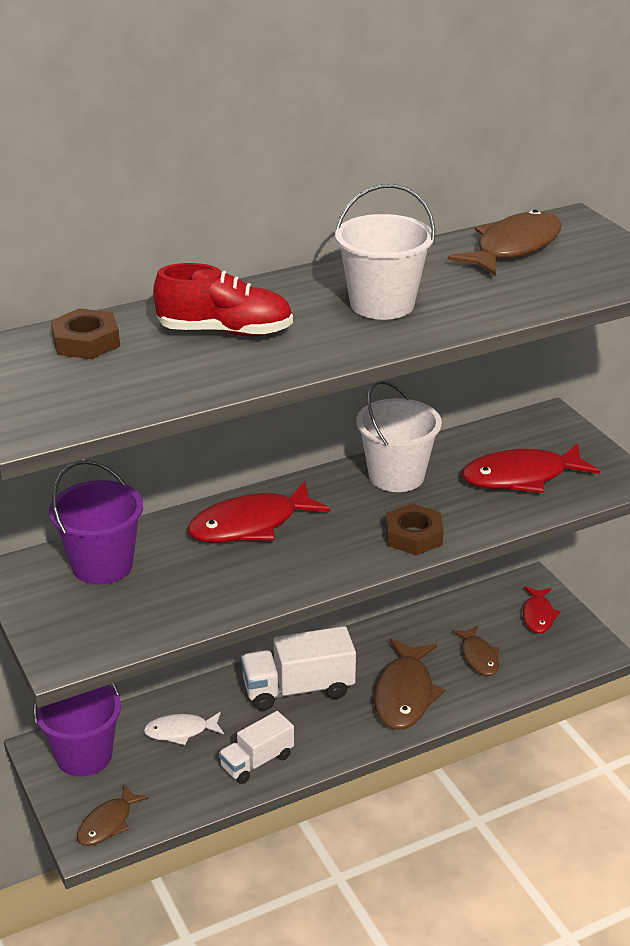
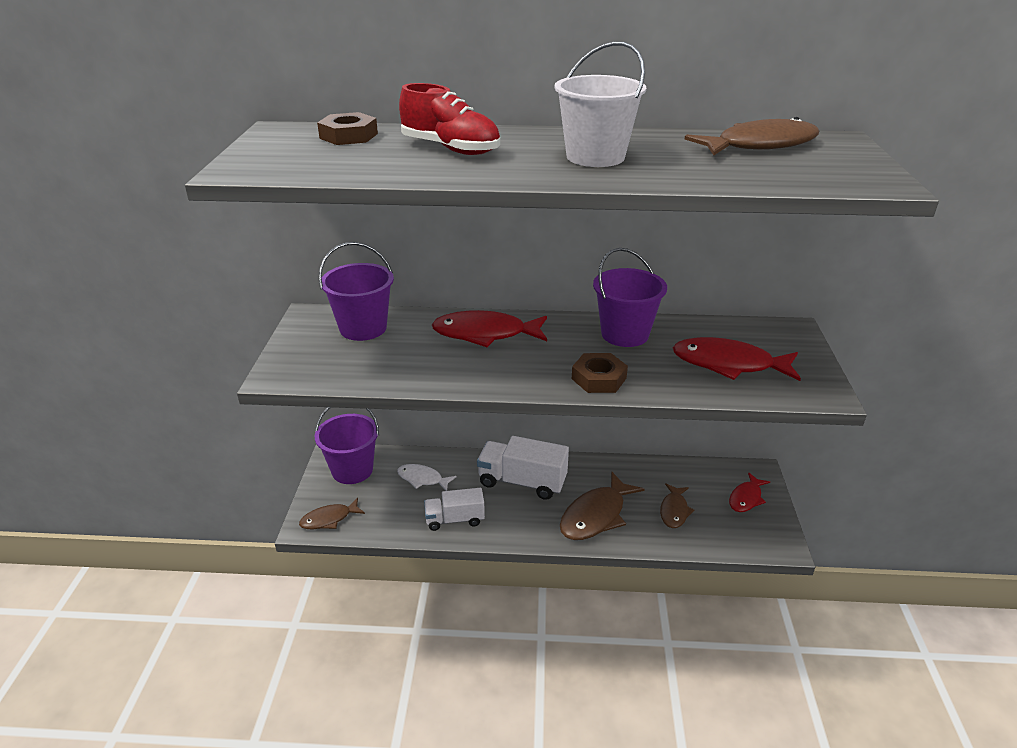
camera: 30 degrees right, 0 degrees up
white bucket [356,381,442,492] -> purple bucket [593,248,667,347]

